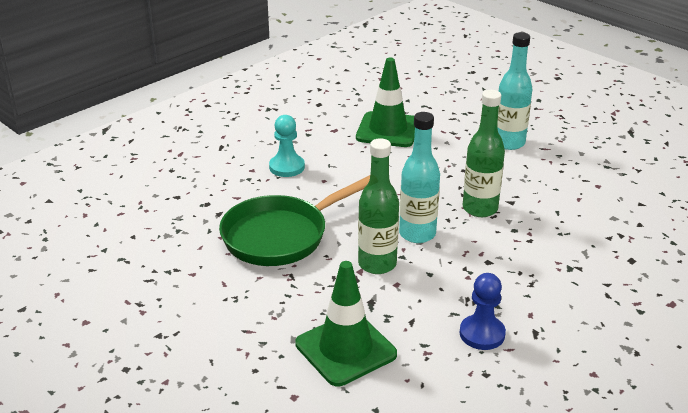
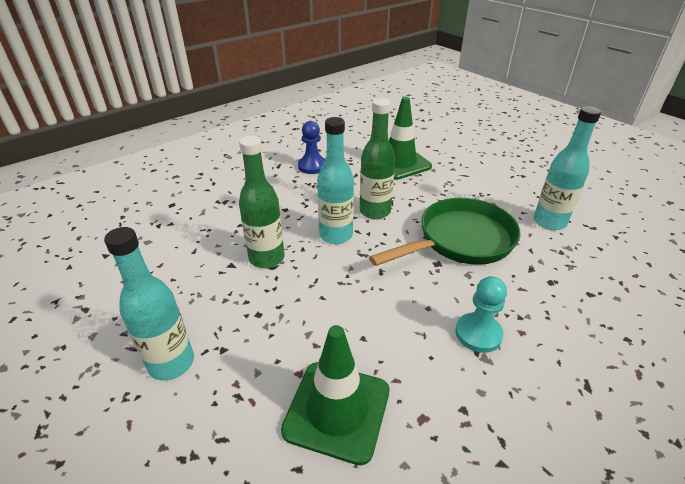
camera: 175 degrees left, 5 degrees up
none -> turquoise bottle [534,106,601,230]

